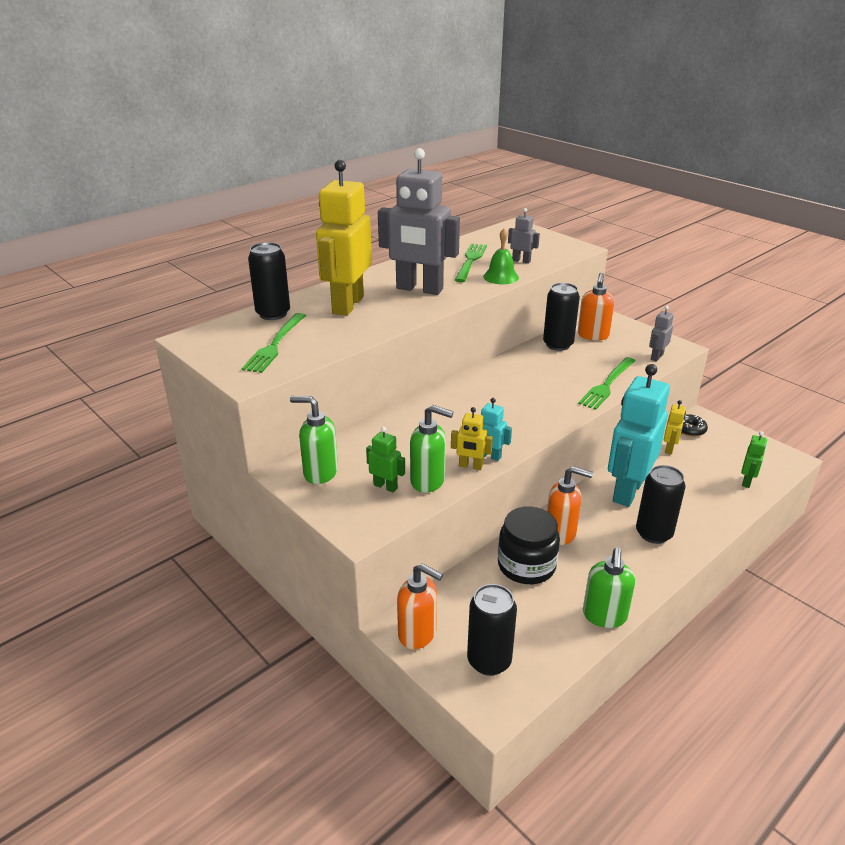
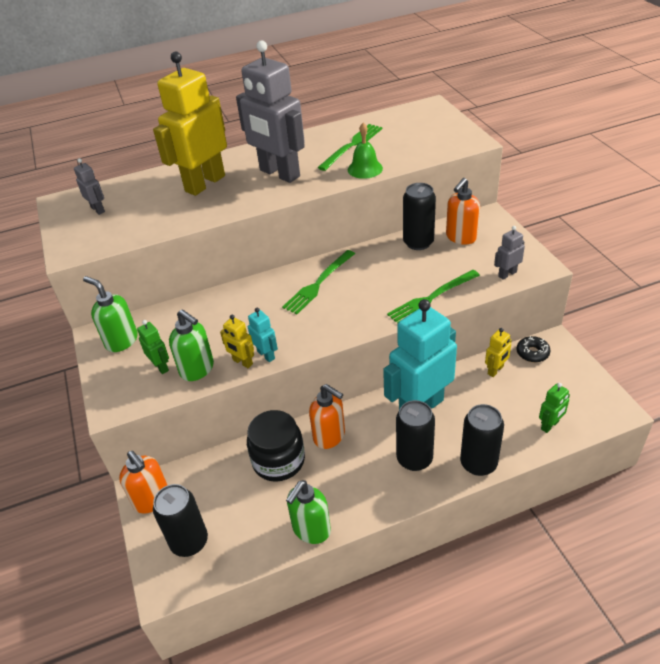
camera: 25 degrees right, 10 degrees up
green fork [242,313,306,373] -> green fork moved to [282,250,355,314]
black can [248,242,290,320] -> black can moved to [460,404,504,476]
grey robot [508,208,540,264] -> grey robot moved to [74,158,105,215]

